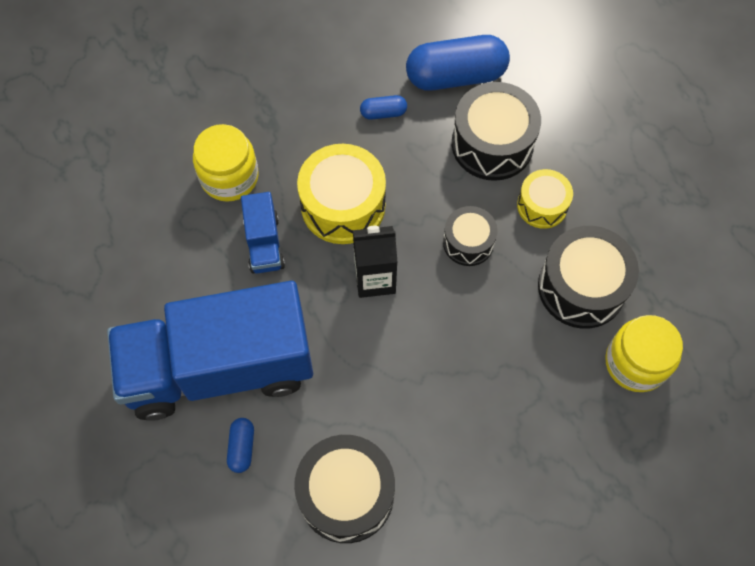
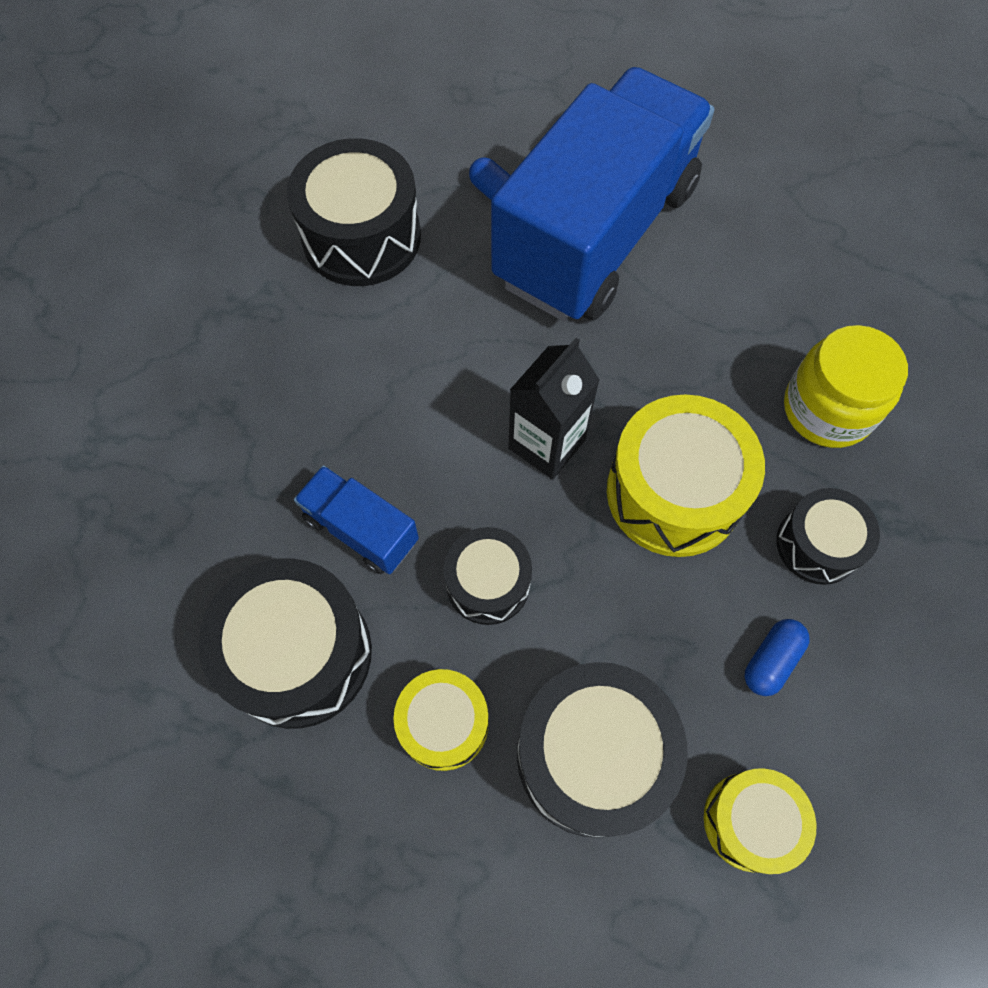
camera: 135 degrees right, 0 degrees up
blue truck [241,192,285,274] -> blue truck moved to [294,465,419,574]
blue capsule [406,35,510,91] -> yellow drum [704,768,816,874]
yellow jar [605,315,683,392] -> none
none -> black drum [776,488,880,585]

